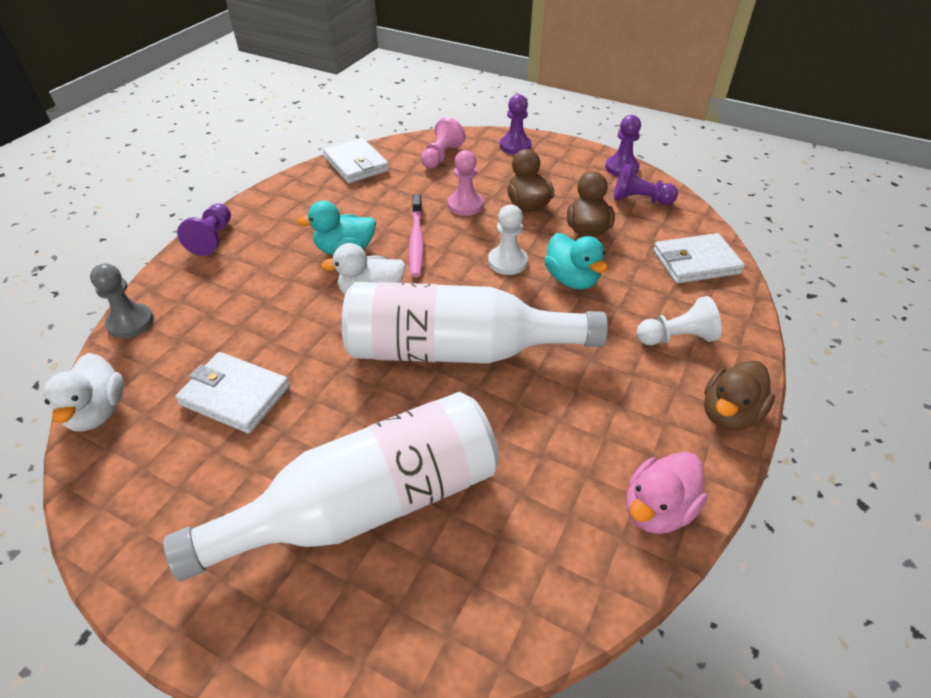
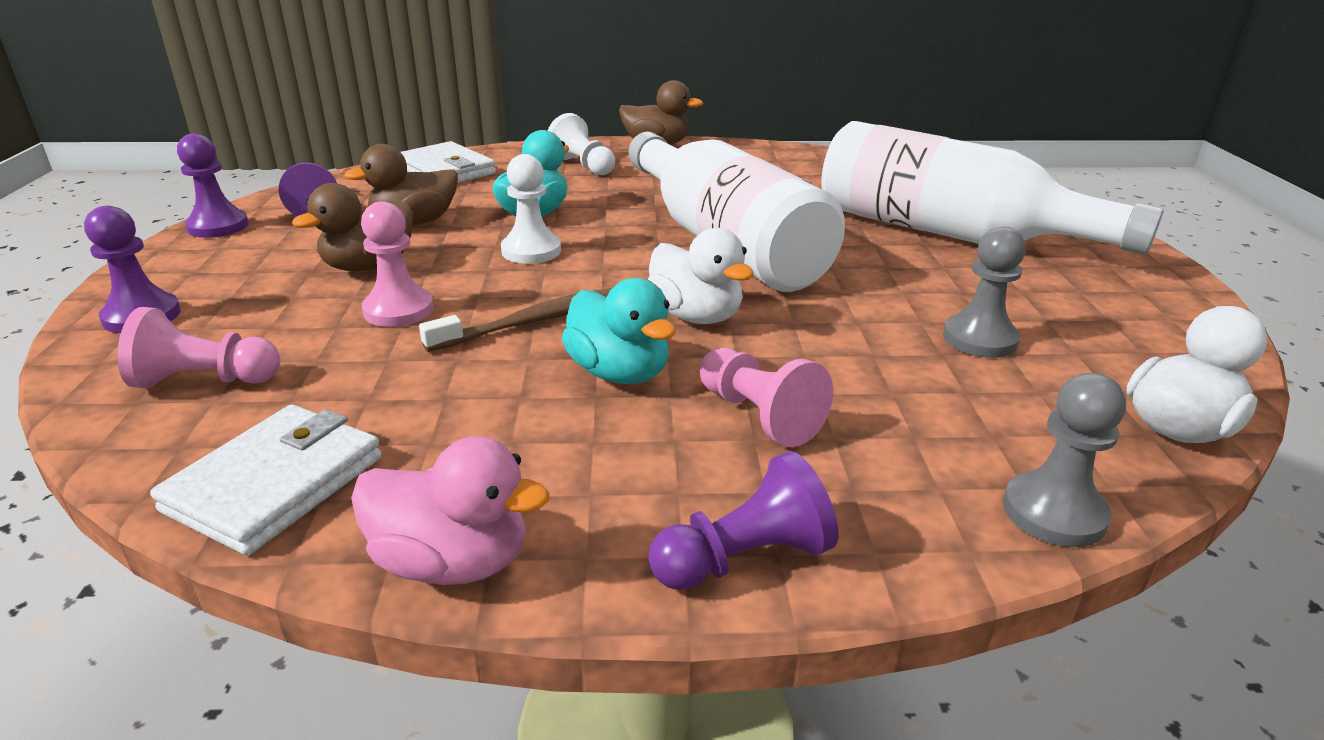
camera: 120 degrees left, 15 degrees down
white wallet [175,352,290,433] -> grey pawn [943,227,1026,358]
pink toothbrush [409,194,424,277] -> brown toothbrush [419,288,612,352]
pink duck [627,452,707,534] -> pink duck moved to [351,436,549,585]
none -> pink pawn [700,348,833,447]

